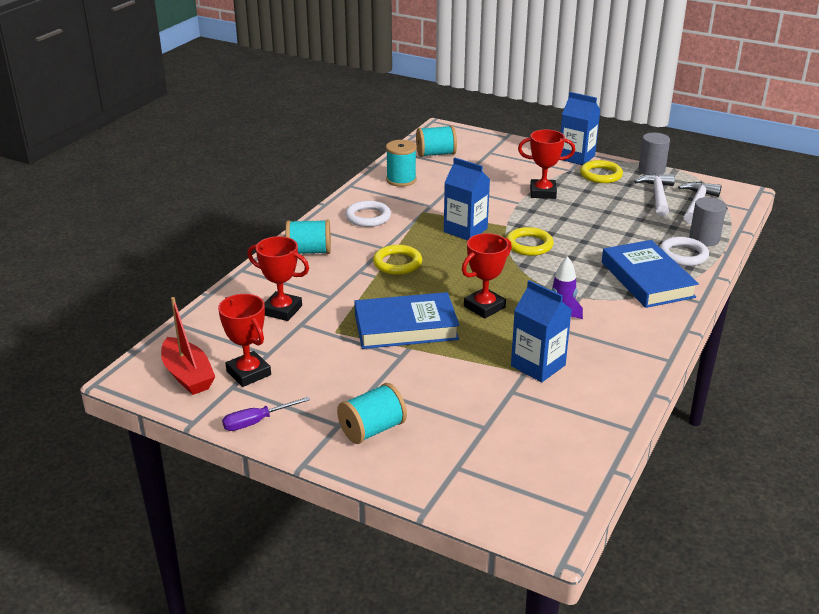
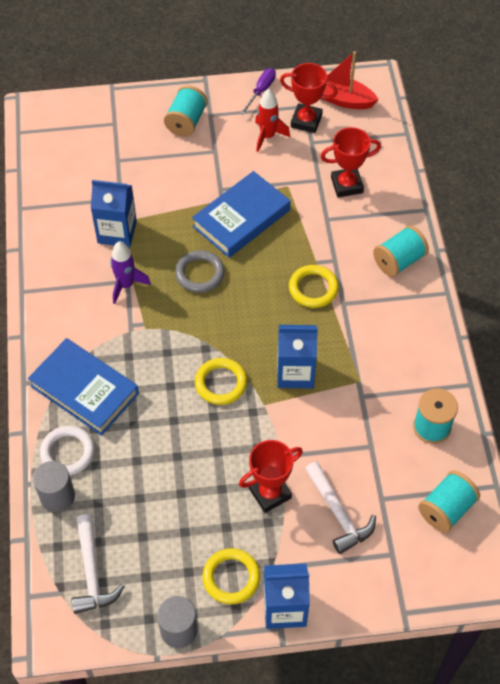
camera: 145 degrees right, 25 degrees up
white ring [345,201,391,227] -> none
red trophy [462,233,512,319] -> grey ring [175,250,225,293]
white hammer [634,173,675,216] -> white hammer moved to [305,461,376,554]
none -> red rocket [255,89,290,152]

